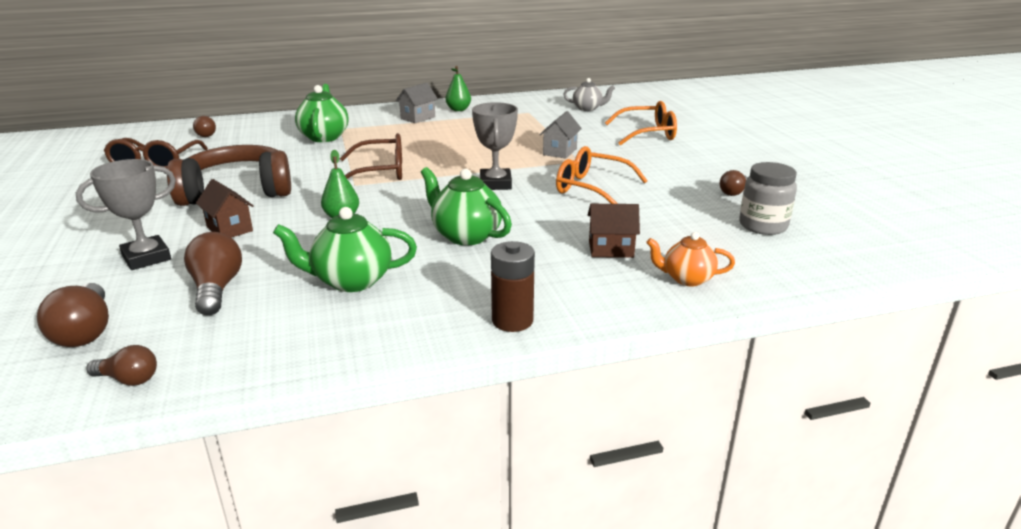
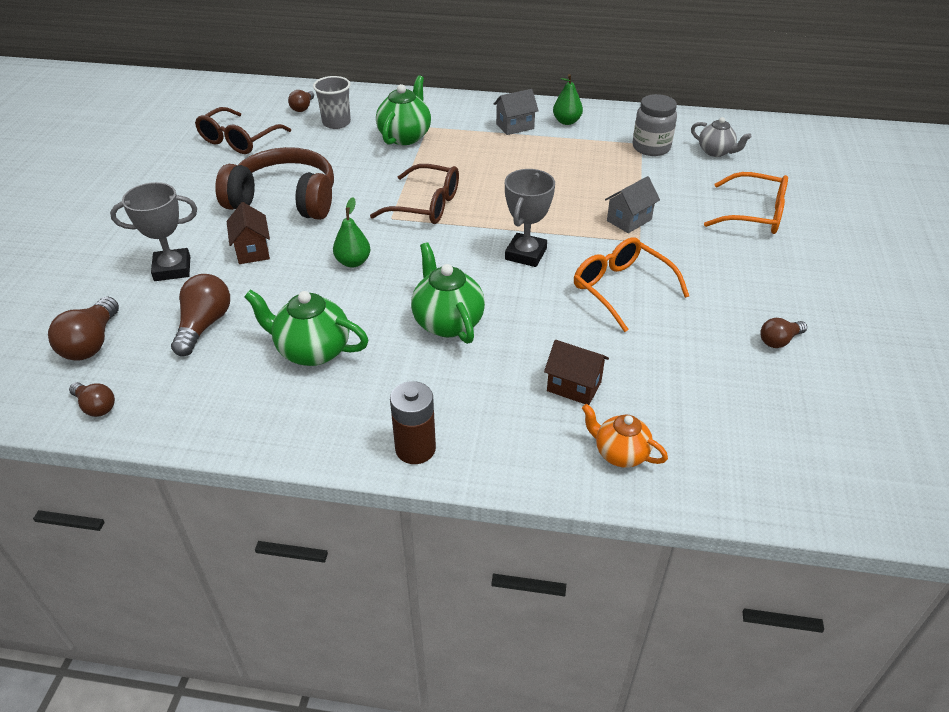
camera: 25 degrees right, 15 degrees up
grey jar [739,162,797,235] -> grey jar moved to [633,94,677,156]
none -> grey cup [313,76,351,129]

